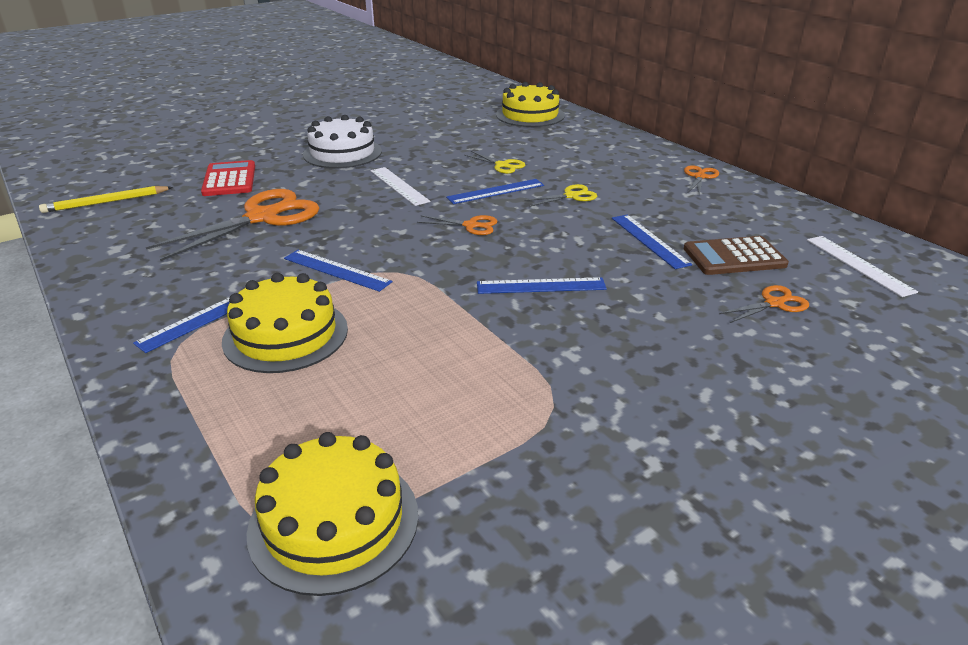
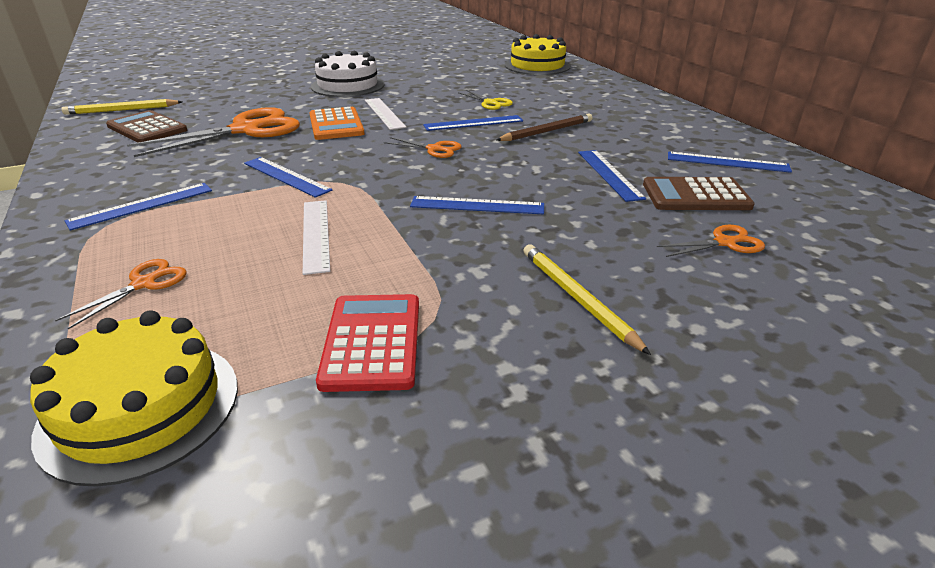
camera: 10 degrees right, 0 degrees up
red calculator [201,160,255,196] -> red calculator moved to [316,294,419,392]
yellow cake [222,273,348,373] -> none
yellow scissors [524,184,597,207] -> brown pencil [496,113,592,141]
orange scissors [684,165,719,195] -> orange scissors moved to [55,259,187,329]
white ruler [807,236,918,297] -> white ruler moved to [303,200,330,275]
none -> brown calculator [106,110,187,143]
none -> orange calculator [309,107,365,140]
none -> yellow pencil [523,244,651,355]
none -> blue ruler [668,152,792,173]

